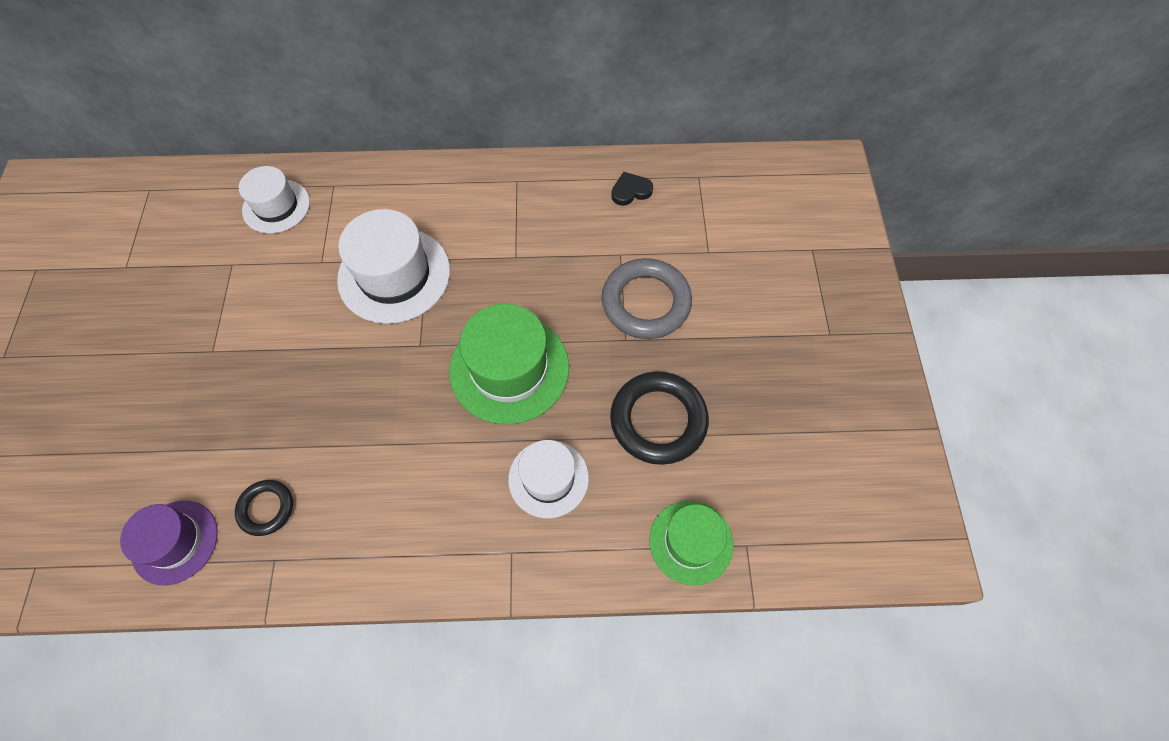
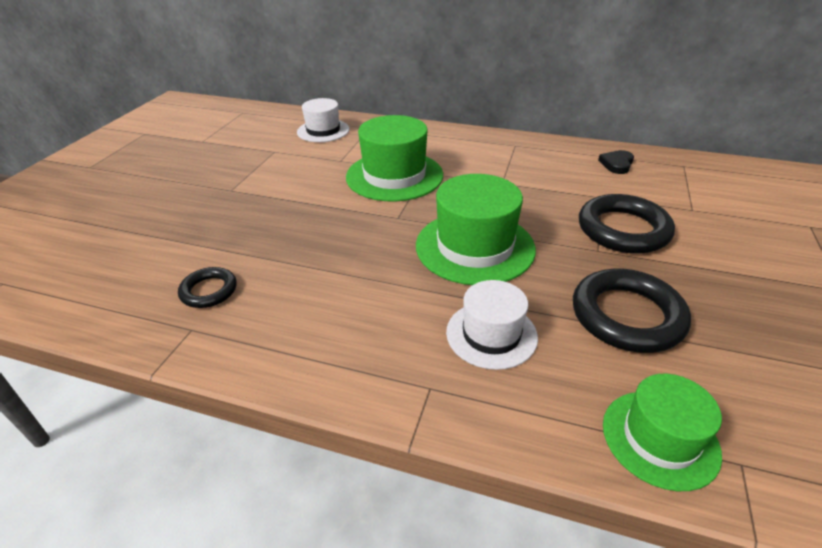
camera: 20 degrees right, 25 degrees down
purple hat [120,501,218,585] -> none
white hat [337,209,450,324] -> green hat [346,115,443,202]
grey ring [602,258,692,339] -> black ring [579,194,675,254]
black heart [611,172,653,206] -> black heart turned 60 degrees counterclockwise [598,150,634,174]

